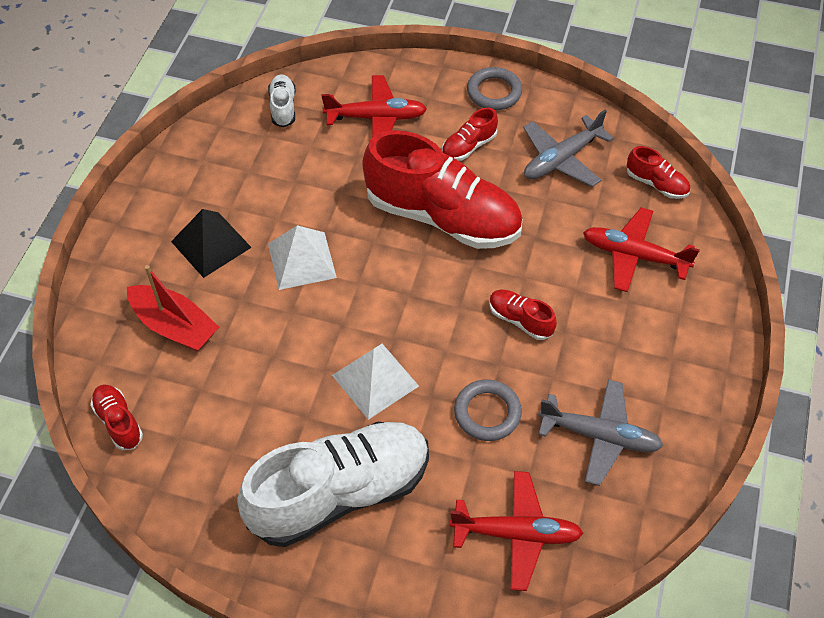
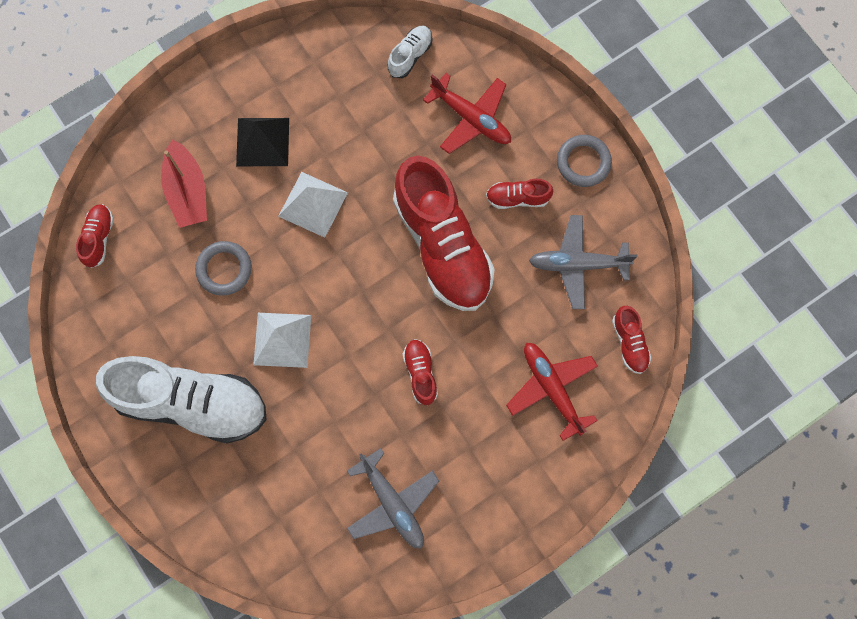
camera: 40 degrees right, 20 degrees up
red plane [450,471,583,591] -> none
grey ring [454,379,522,441] -> grey ring moved to [195,241,252,296]

